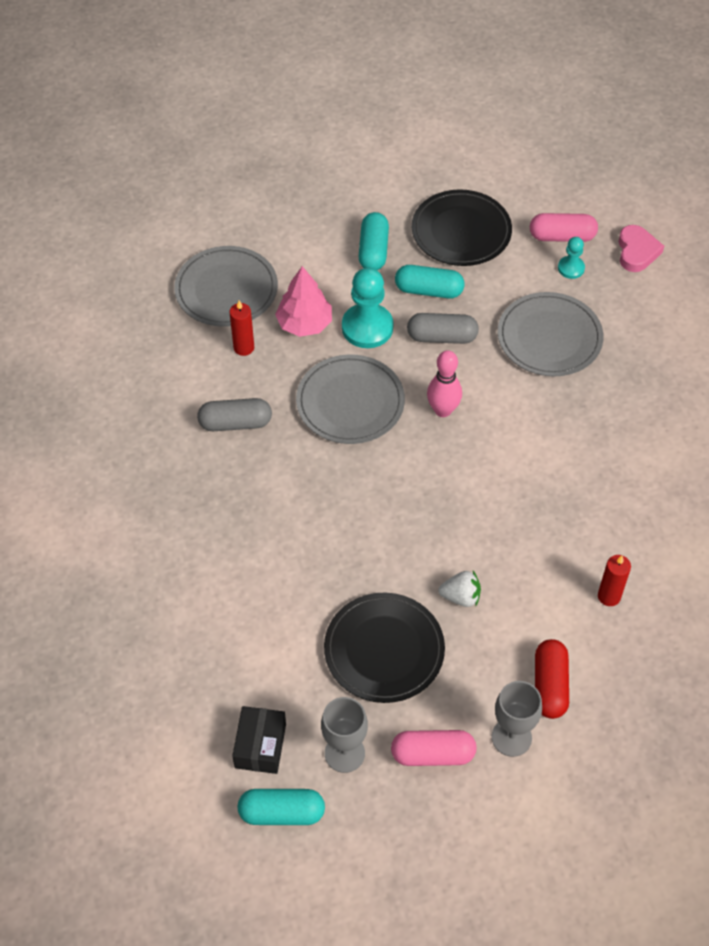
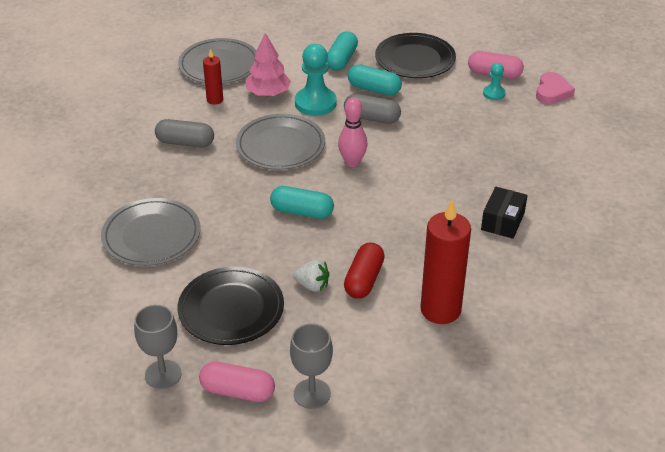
camera: 15 degrees right, 15 degrees down
black box [232,706,286,774] -> black box moved to [481,187,528,239]
turquoise capsule [237,789,325,825] -> turquoise capsule moved to [270,186,334,219]
grey plate [498,292,603,376] -> grey plate moved to [101,198,201,266]
red capsule [535,639,569,719] -> red capsule moved to [344,242,385,299]
red candle [598,555,631,606] -> red candle [420,200,471,324], size x1.94

